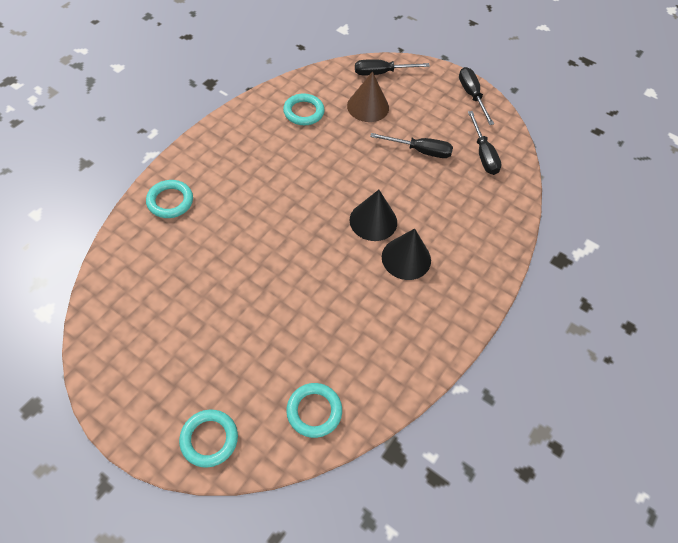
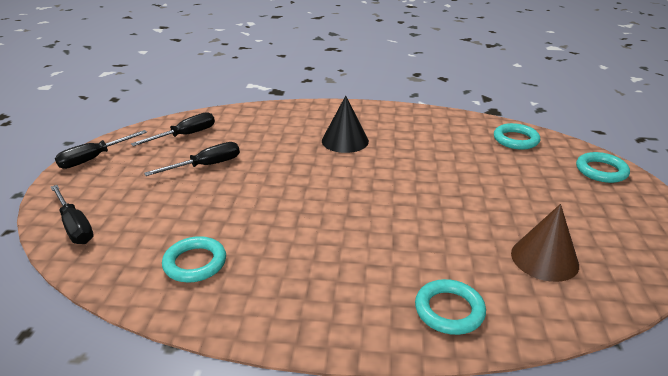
camera: 115 degrees left, 25 degrees down
brown cone [347,72,389,122] -> brown cone moved to [511,204,579,282]
black cone [349,190,397,241] -> none
black screwdriver [370,133,453,158] -> black screwdriver turned 75 degrees clockwise [144,142,240,176]

